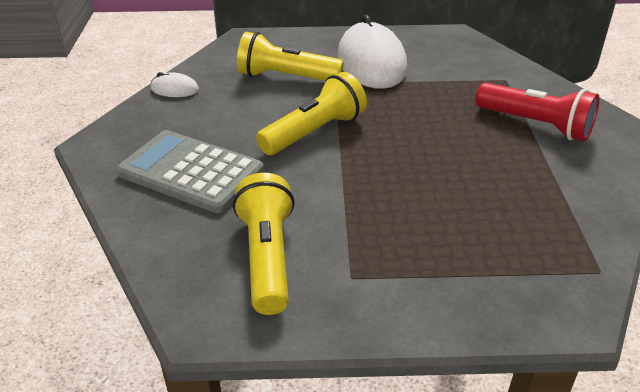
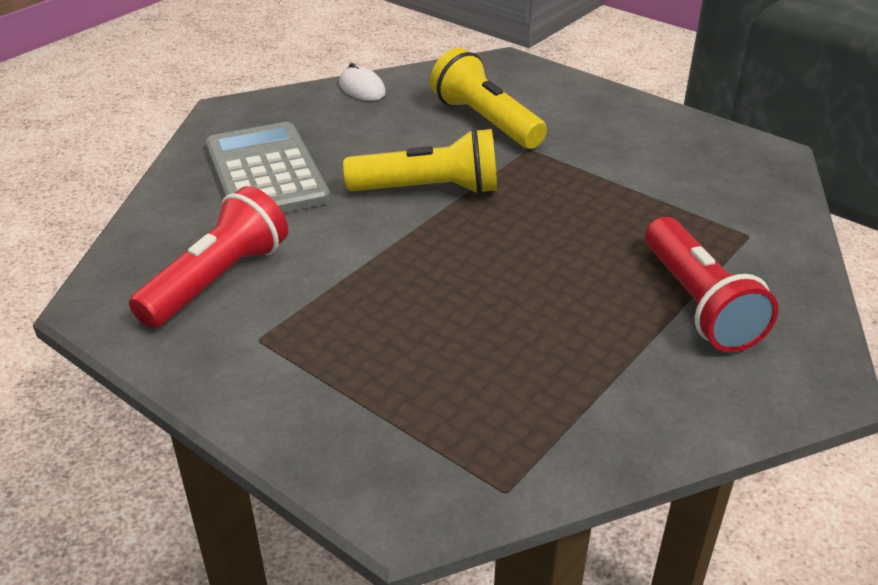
camera: 40 degrees right, 0 degrees up
yellow flashlight [233,173,295,315] -> red flashlight [129,186,288,328]
white mouse [337,14,407,89] -> none

